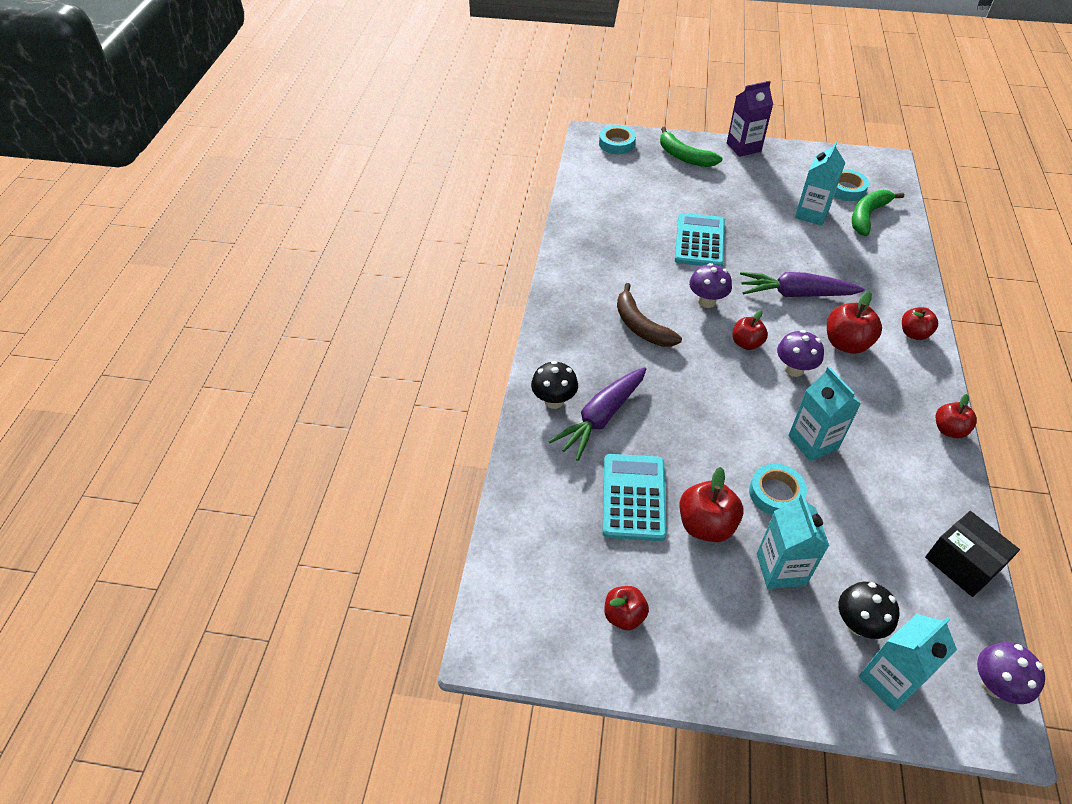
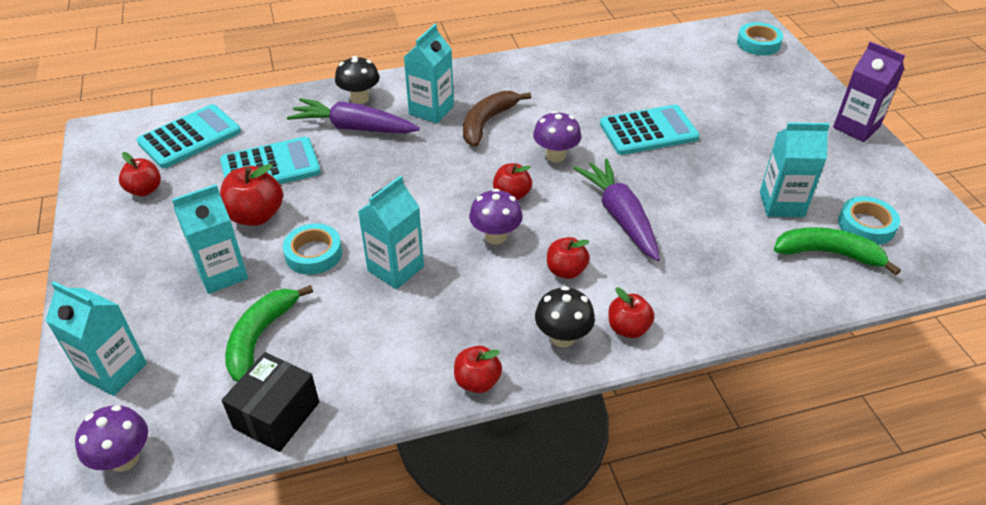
camera: 65 degrees right, 5 degrees down
green banana [660,127,722,167] -> green banana moved to [225,285,313,382]
red apple [827,291,882,354] -> red apple [547,237,590,279], size x0.66
black mushroom [838,582,899,639] -> black mushroom moved to [535,286,595,347]
none -> turquoise calculator [137,104,241,168]
none -> turquoise carton [404,24,454,124]

